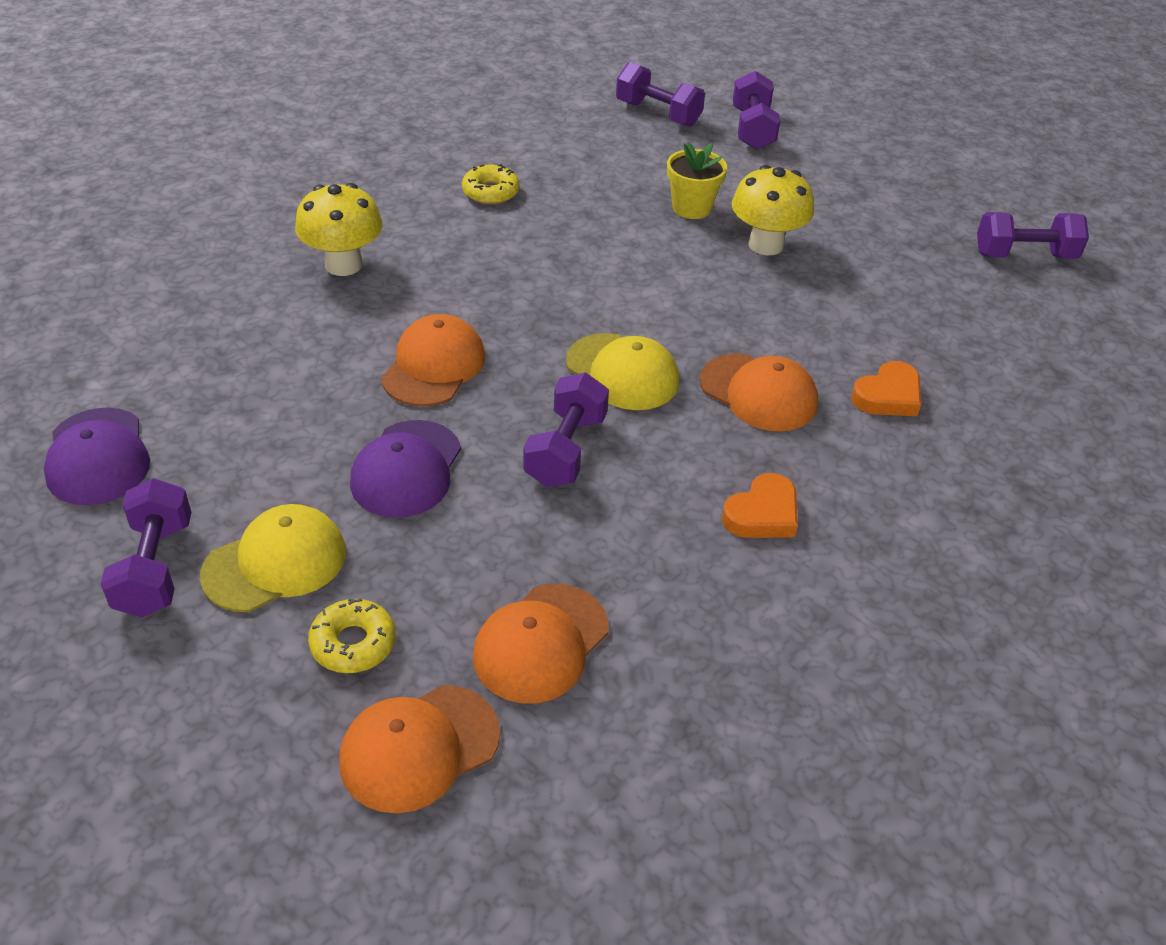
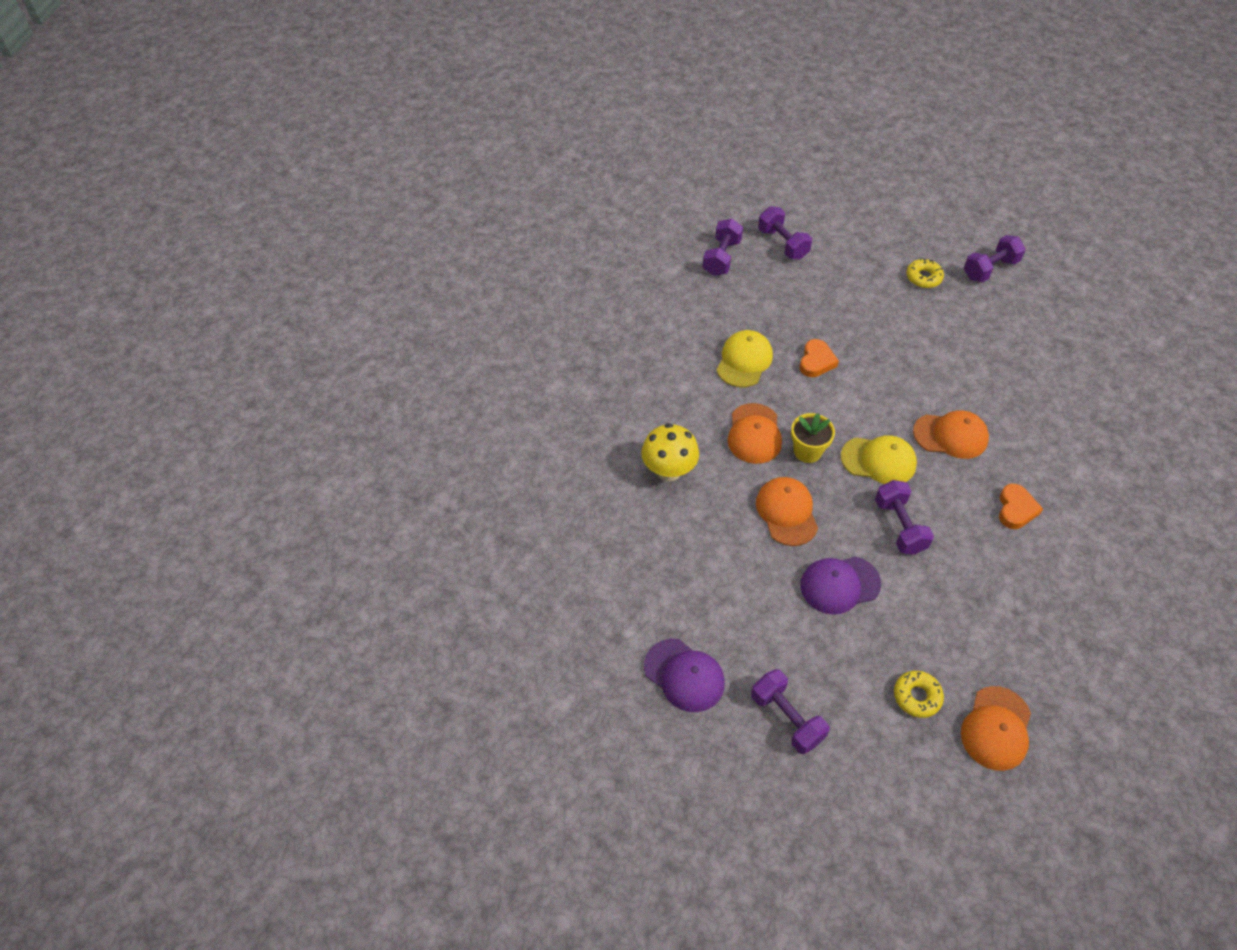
camera: 30 degrees left, 10 degrees up
yellow cap [200,504,346,612] -> yellow cap moved to [717,330,773,387]
purple cap [350,420,461,518] -> purple cap turned 90 degrees clockwise [801,557,881,615]
yellow donut [462,164,519,204] -> yellow donut moved to [906,258,944,288]
orange cap [473,584,608,703] -> orange cap moved to [727,403,782,464]
purple dumbbell [616,62,705,127] -> purple dumbbell turned 75 degrees counterclockwise [703,219,743,276]
yellow flower pot [667,142,727,219] -> yellow flower pot moved to [791,413,835,463]
yellow mushroom [732,165,814,255] -> none
orange heart [851,361,921,416] -> orange heart moved to [800,339,839,377]

